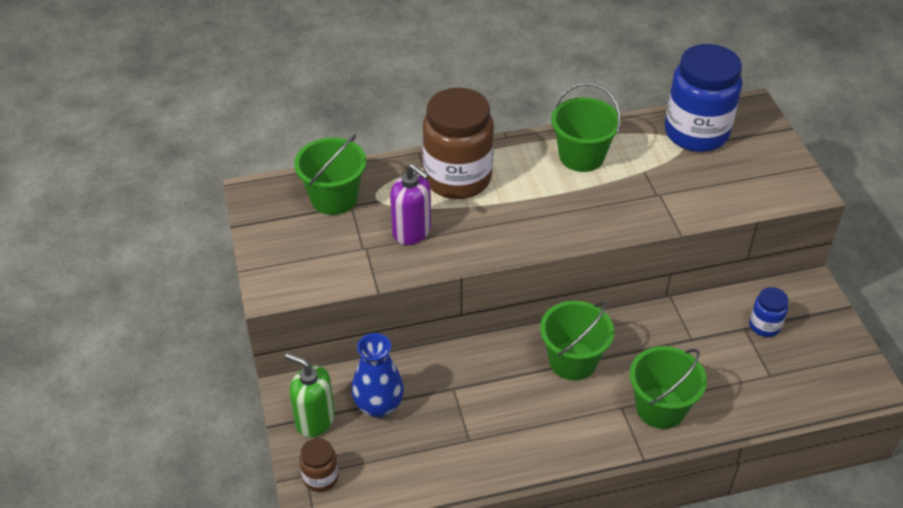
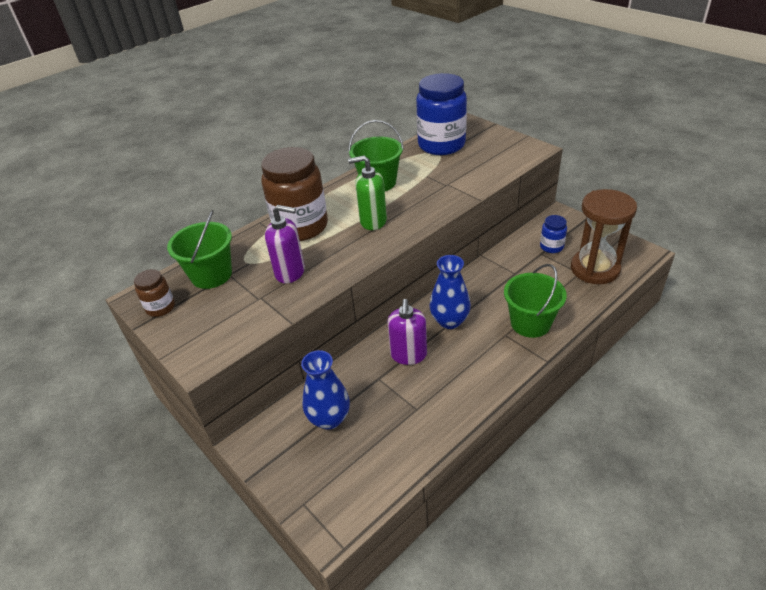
camera: 25 degrees left, 5 degrees down
green soap dispenser [285,353,335,437] -> green soap dispenser moved to [348,155,387,230]
brown jar [299,438,339,492] -> brown jar moved to [134,269,175,317]
green bucket [540,301,614,381] -> blue vase [429,255,471,329]
none -> purple soap dispenser [387,299,427,365]
none -> brown hourglass [571,189,637,284]

